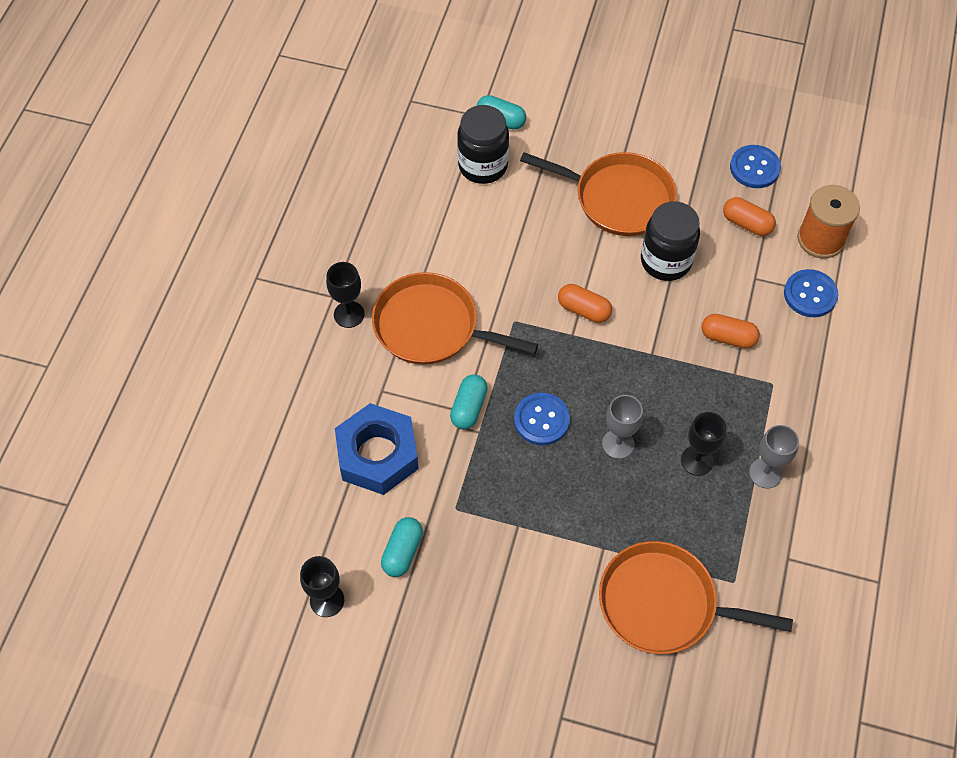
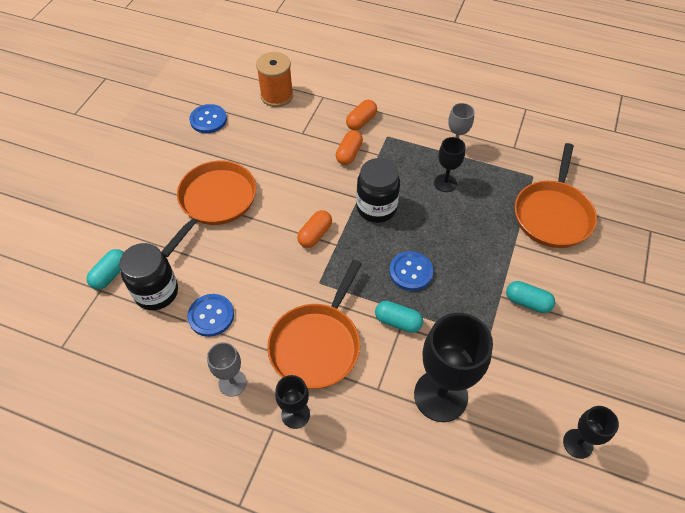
camera: 85 degrees left, 5 degrees down
blue nut [335,403,419,495] -> black goblet [414,313,493,422]
turquoise capsule [381,517,423,577] -> turquoise capsule moved to [506,281,555,313]
grey goblet [602,395,643,459] -> grey goblet moved to [207,342,247,397]
black jar [641,201,700,281] -> black jar moved to [356,158,400,223]
orange capsule [723,197,776,236] -> orange capsule moved to [346,100,377,130]
blue button [784,269,838,317] -> blue button moved to [187,294,234,337]

